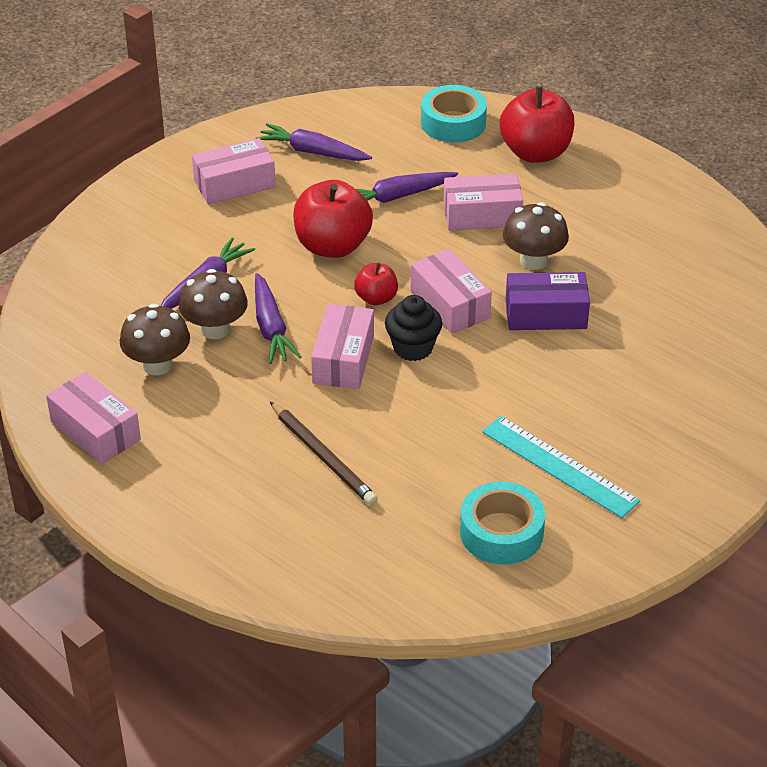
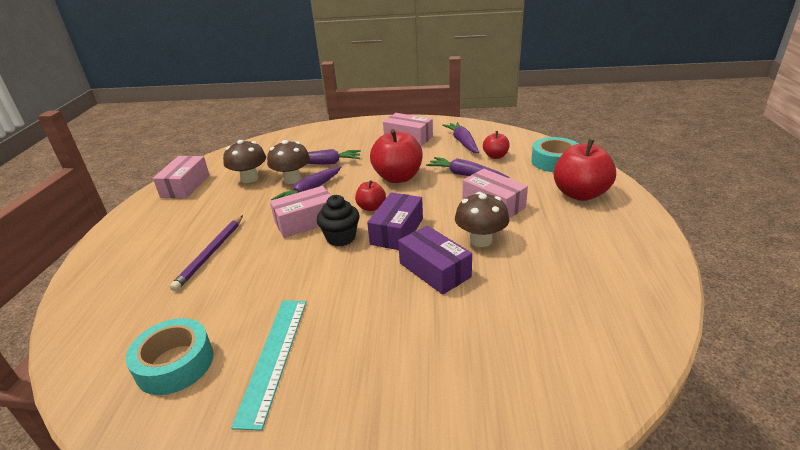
camera: 55 degrees right, 10 degrees down
brown pencil [270,401,378,505] -> purple pencil [170,215,243,291]
pink box [411,249,492,334] -> purple box [367,192,423,250]
none -> red apple [483,131,510,159]

